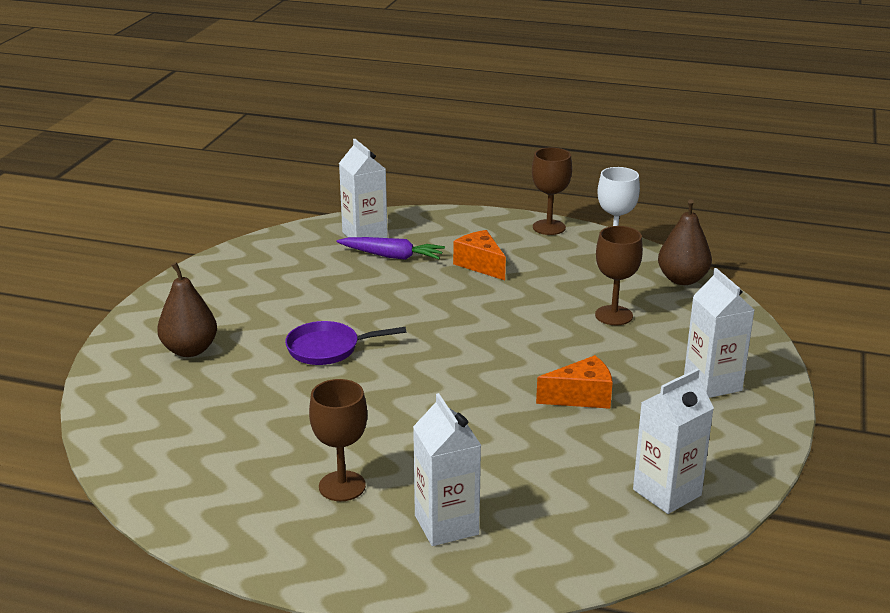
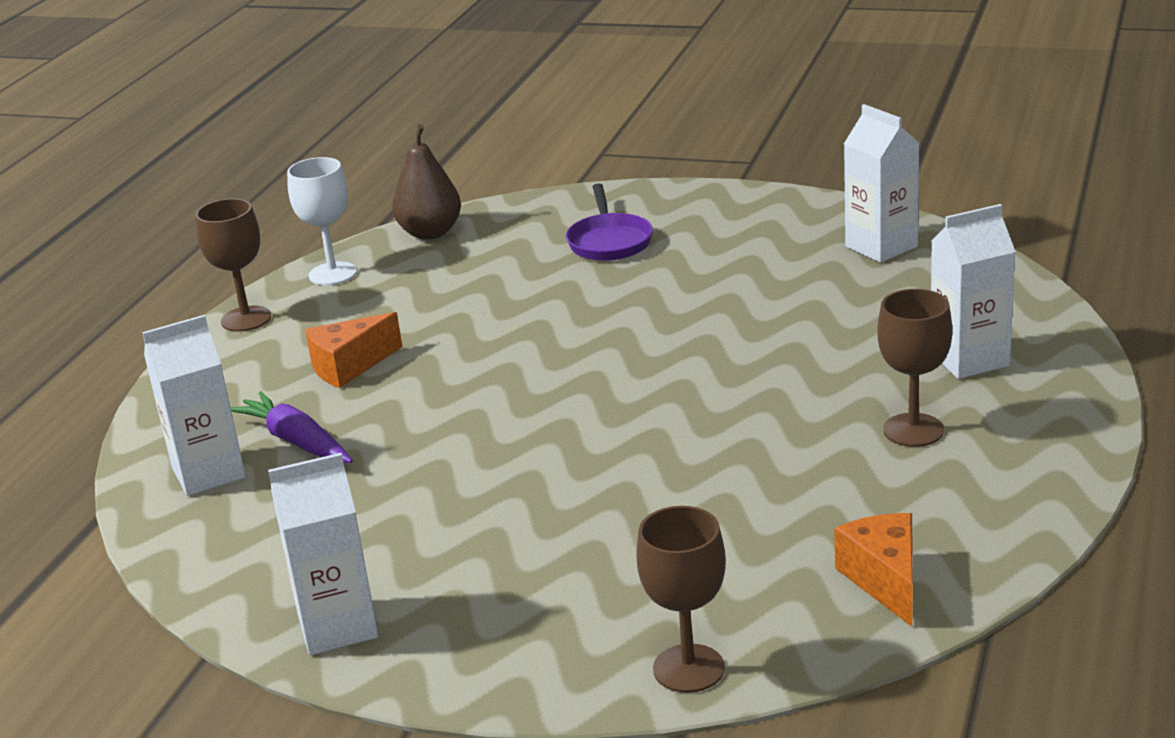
camera: 85 degrees left, 0 degrees up
brown pear [157,262,217,357] -> none
purple pan [285,321,406,365] -> purple pan moved to [566,184,653,261]
purple carrot [337,237,445,260] -> purple carrot turned 60 degrees counterclockwise [231,391,353,463]
orange cheese [536,355,613,409] -> orange cheese moved to [834,513,913,626]
brown goblet [595,226,643,325] -> brown goblet moved to [636,506,726,693]
white carton [684,268,754,398] -> white carton moved to [268,453,378,655]

